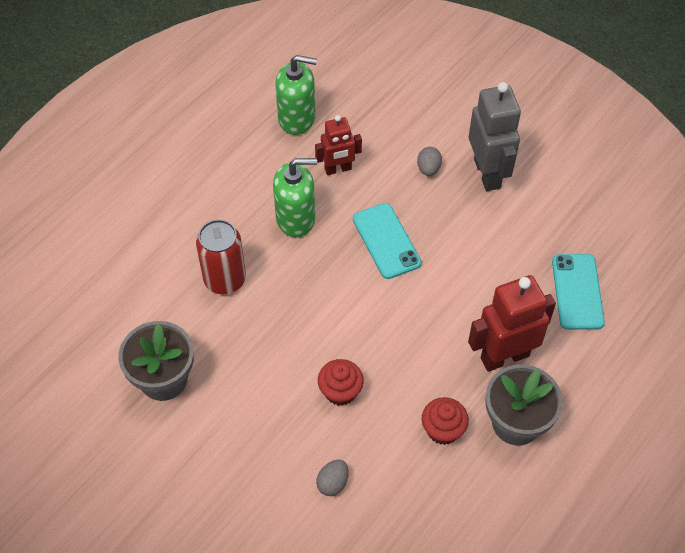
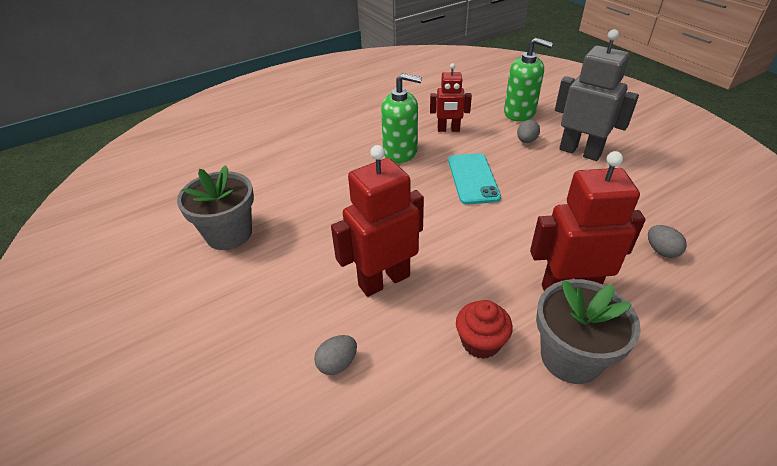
camera: 20 degrees right, 15 degrees down
red can [196,219,246,294] -> none
green soap dispenser [275,55,317,135] -> green soap dispenser moved to [504,38,553,121]
red cupcake [318,359,364,406] -> red robot [331,145,424,297]
grey robot [469,82,521,191] -> grey robot turned 60 degrees counterclockwise [555,29,639,161]
turquoise phone [552,254,605,330] -> grey egg [648,225,687,258]

